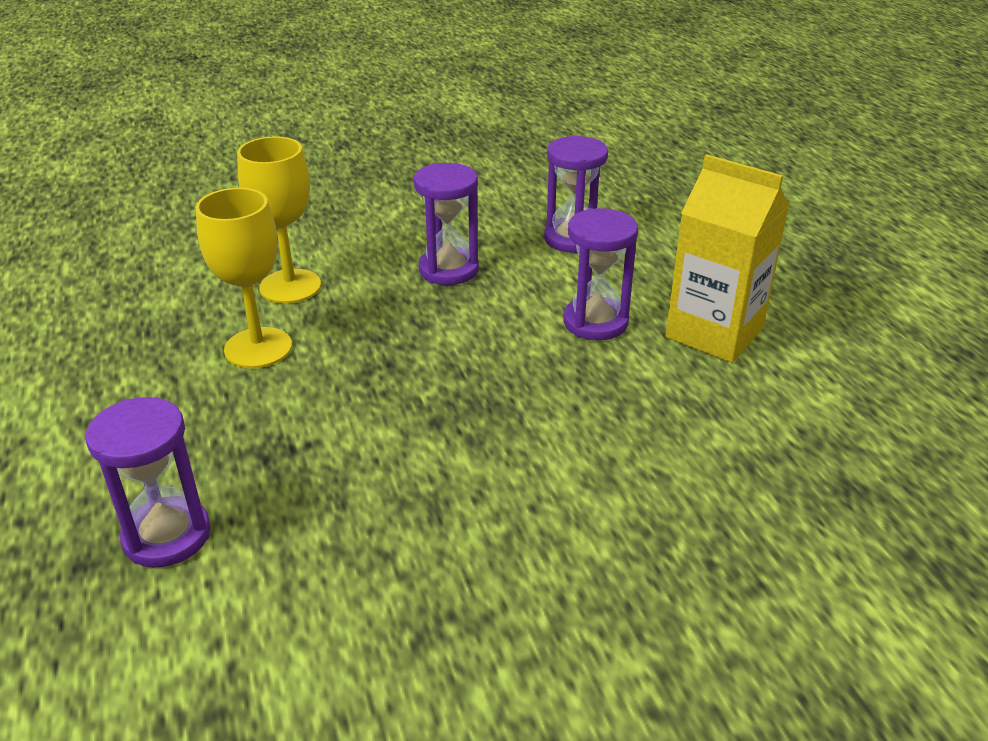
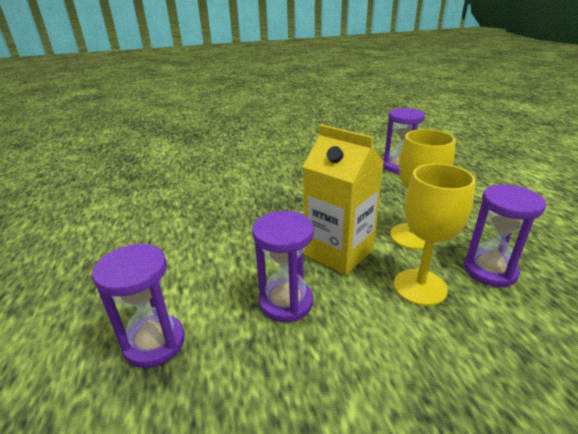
camera: 175 degrees left, 5 degrees down
purple hourglass [563,208,638,340] -> purple hourglass moved to [464,185,546,287]
yellow carton [666,154,789,363] -> yellow carton moved to [303,125,384,275]

